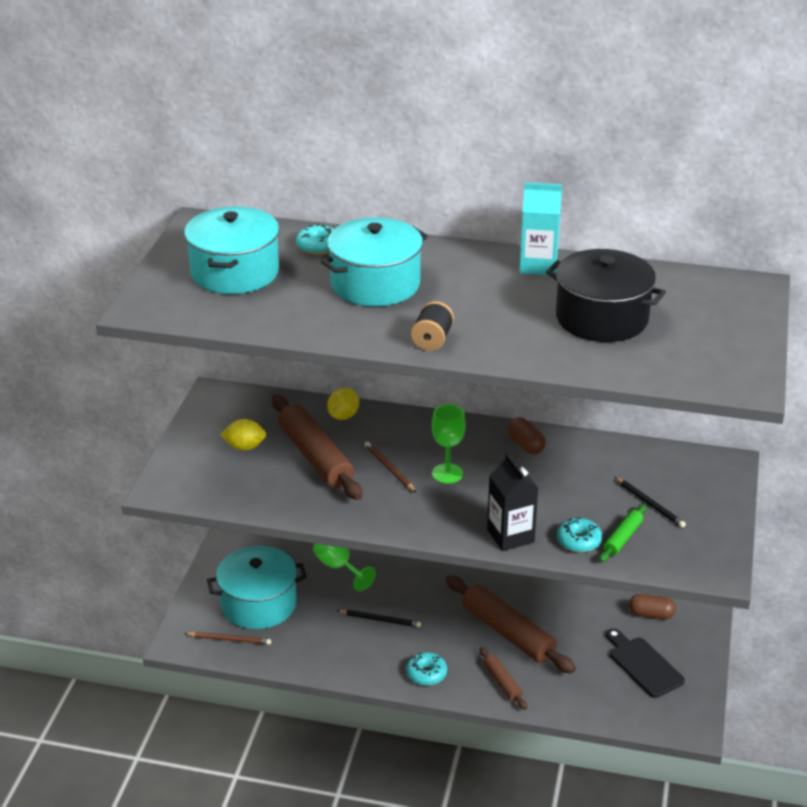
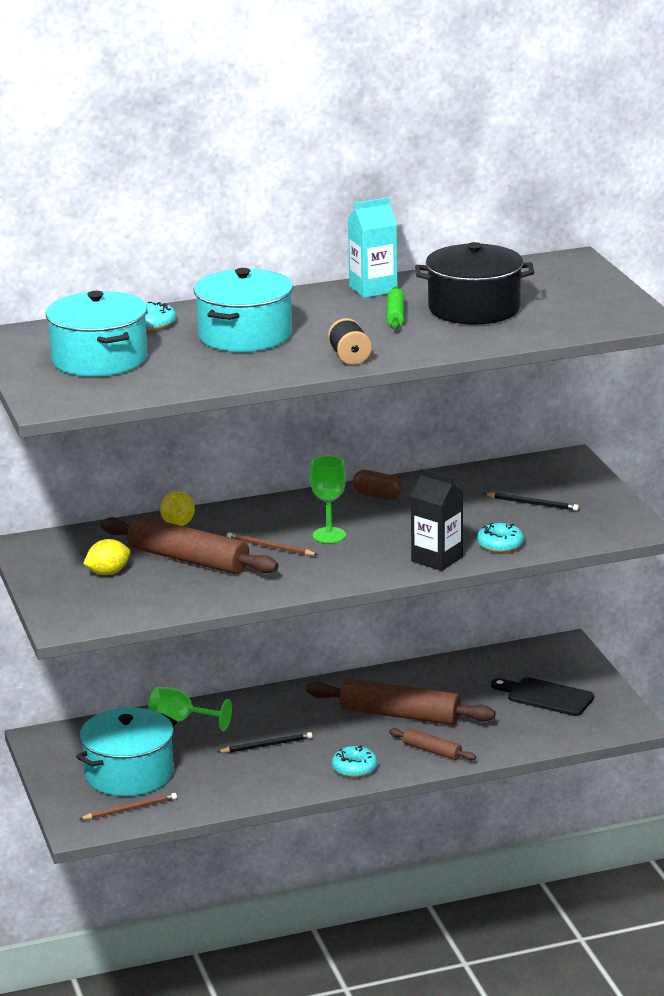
camera: 30 degrees left, 10 degrees down
green rolling pin [599,504,647,562] -> green rolling pin moved to [387,287,404,329]
brown capsule [629,594,676,619] -> none

